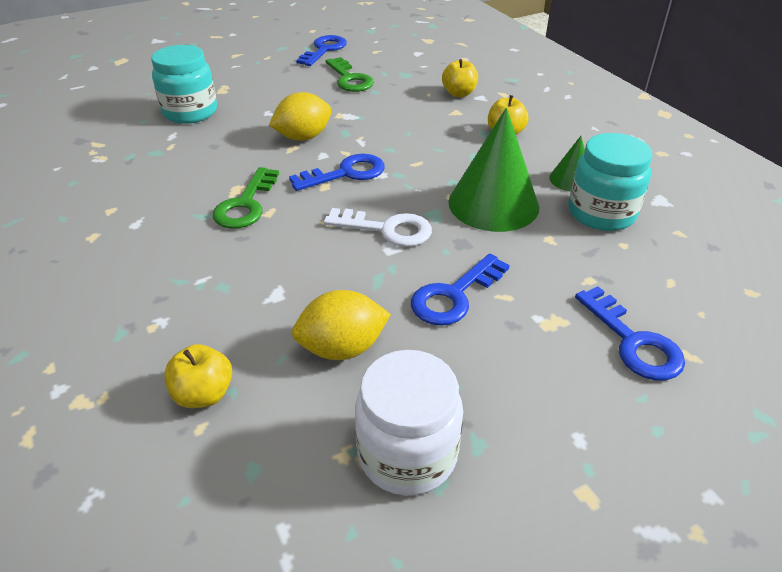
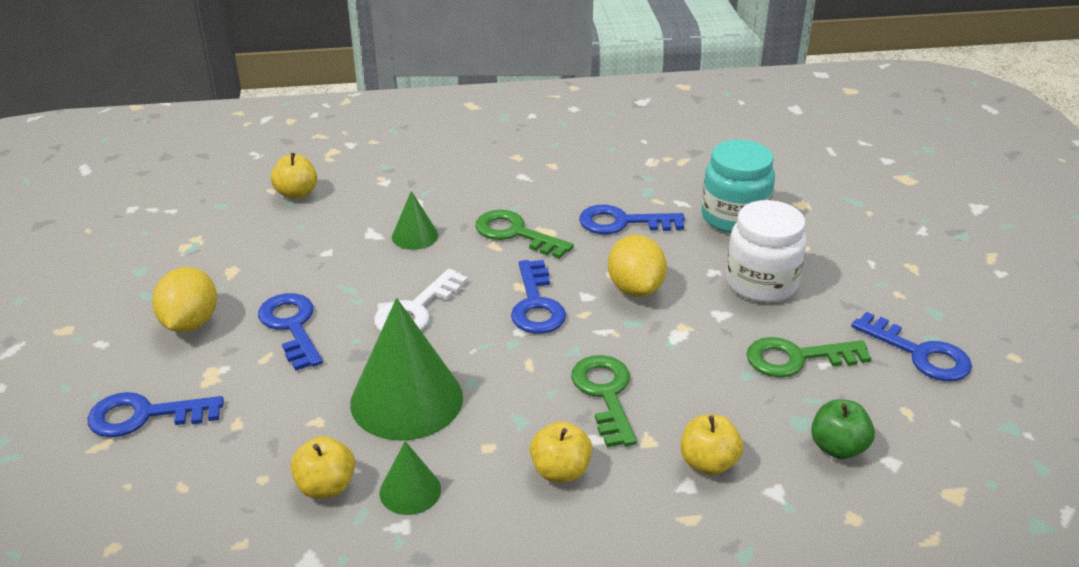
camera: 110 degrees right, 5 degrees down
yellow lemon [292,290,391,360] -> yellow lemon moved to [152,267,217,332]
white jar [355,350,463,496] -> white jar moved to [726,200,807,303]
turquoise jar [568,133,652,231] -> yellow apple [291,436,355,498]
none -> green cone [392,191,438,250]
none -> green key [571,355,637,447]
none -> blue key [579,205,685,234]
none -> green apple [811,399,875,459]

